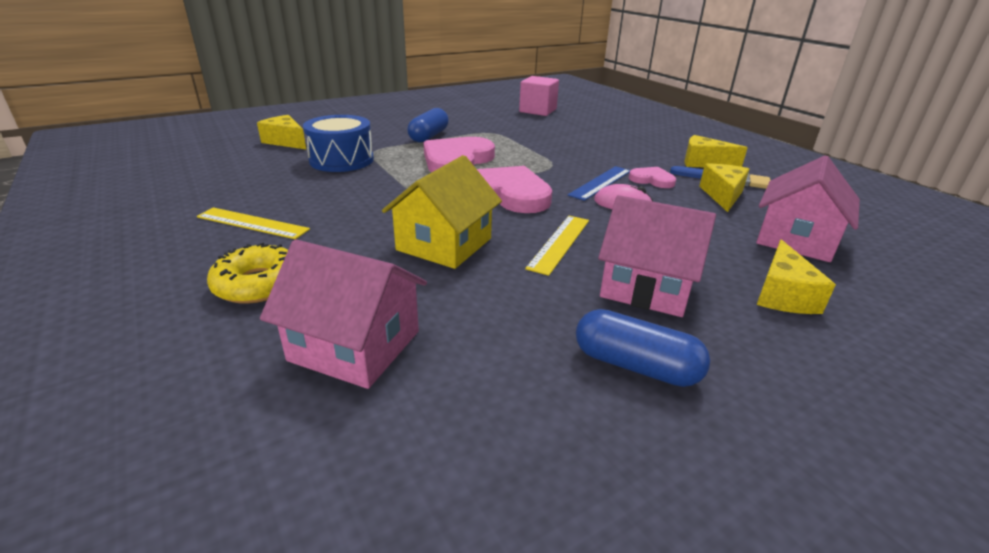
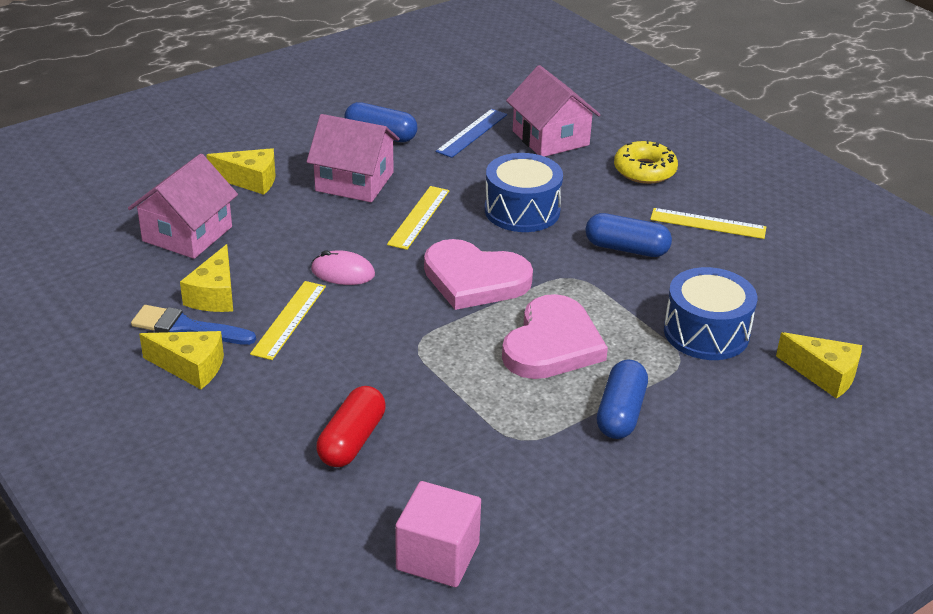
camera: 175 degrees right, 5 degrees up
pink house [260,239,427,389] -> pink house turned 45 degrees clockwise [506,65,601,157]
yellow house [382,155,502,269] -> blue drum [485,153,563,232]
blue ruler [568,166,630,201] -> blue ruler moved to [436,109,507,158]
pink heart [629,167,676,188] -> yellow ruler [250,281,326,360]
yellow cheese [757,239,836,314] -> yellow cheese turned 90 degrees clockwise [206,148,276,195]
none -> red capsule [317,386,386,467]
none -> blue capsule [585,213,672,257]

